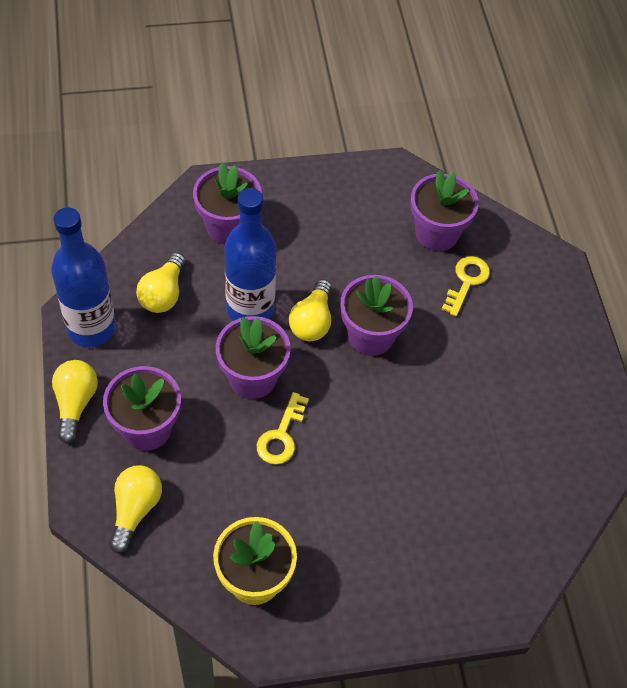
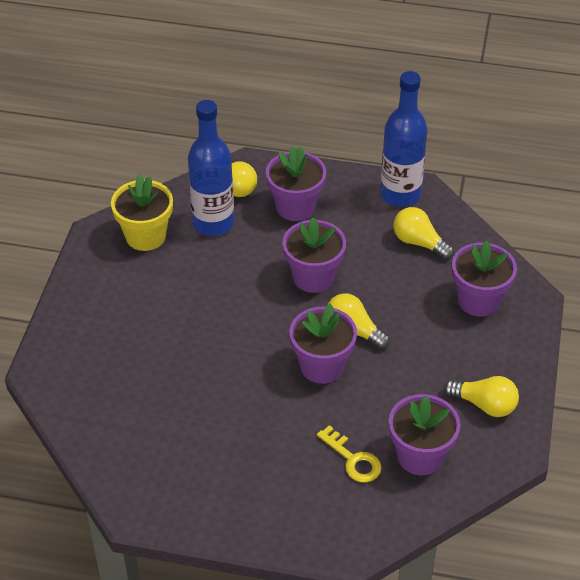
camera: 115 degrees right, 10 degrees down
yellow light bulb [52,360,98,444] -> yellow light bulb moved to [444,376,519,417]
blue bottle [225,188,276,321] -> blue bottle moved to [188,100,234,236]
yellow key [257,392,309,465] -> none

